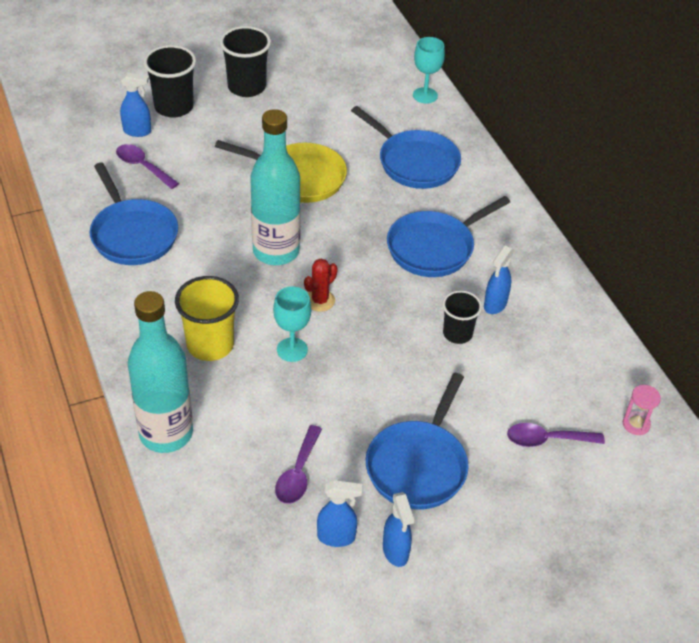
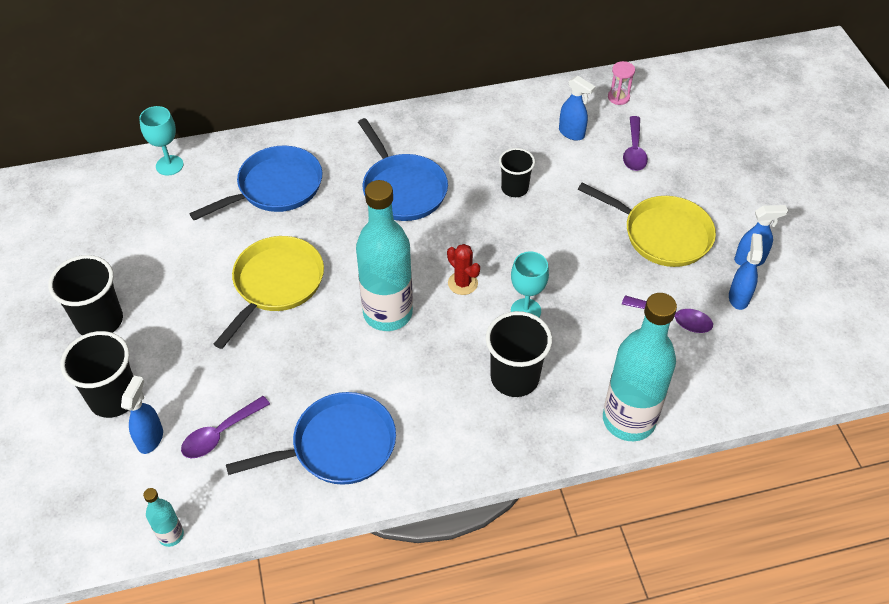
camera: 80 degrees left, 5 degrees up
yellow cup [175,276,239,361] -> black cup [486,311,552,397]
blue pan [366,373,469,509] -> yellow pan [578,183,716,267]
blue spray bottle [484,246,514,314] -> blue spray bottle moved to [559,76,595,141]
none -> turquoise bottle [143,488,184,547]

